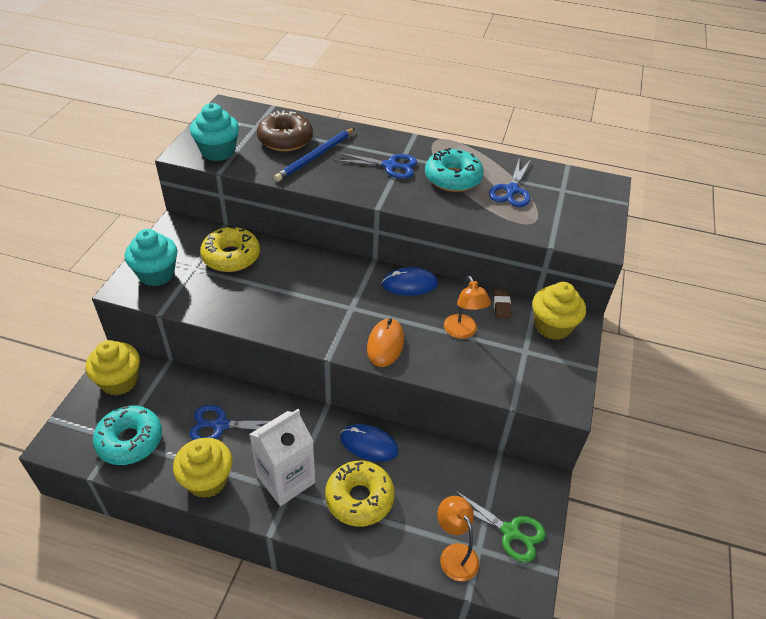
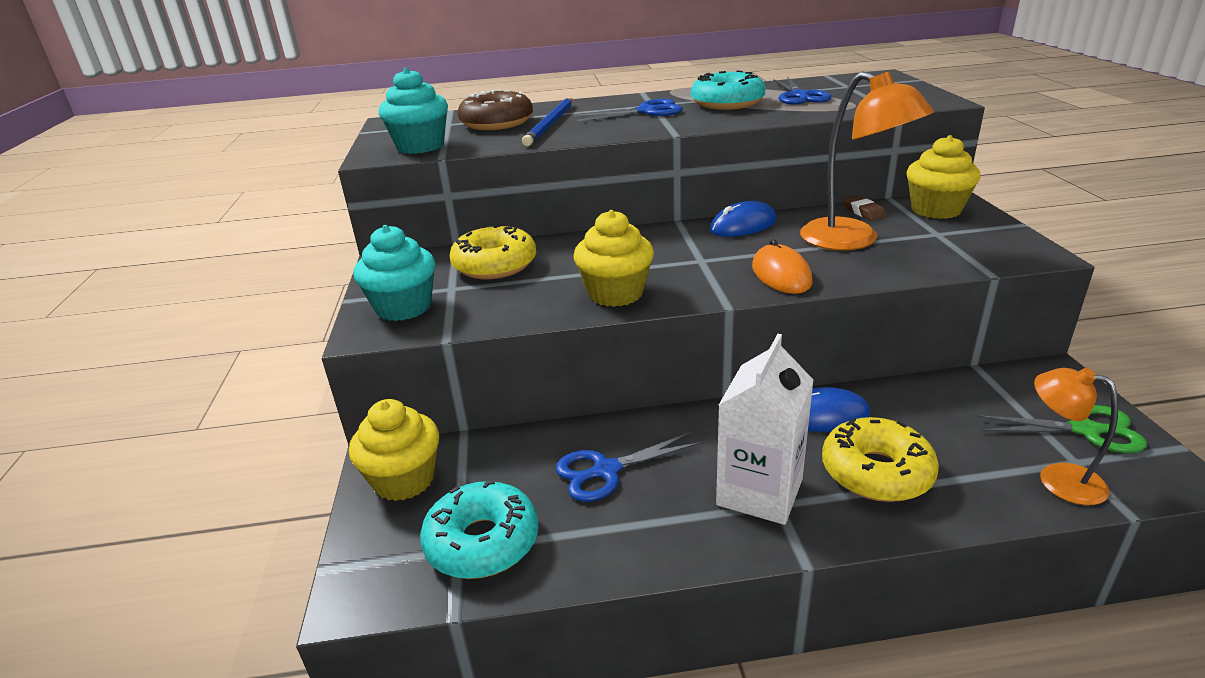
camera: 20 degrees left, 15 degrees down
yellow cupcake [173,438,232,498] -> yellow cupcake moved to [573,210,654,307]
orange lamp [444,276,491,339] -> orange lamp [800,71,934,250], size x1.65

